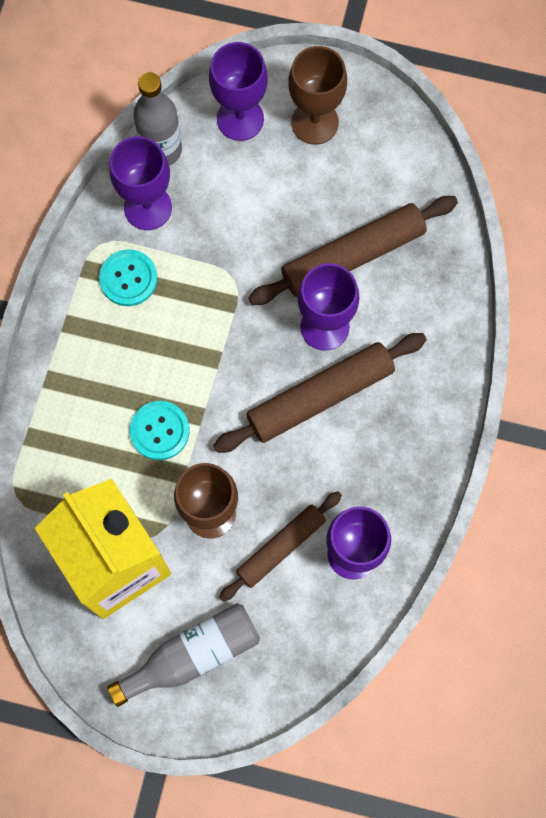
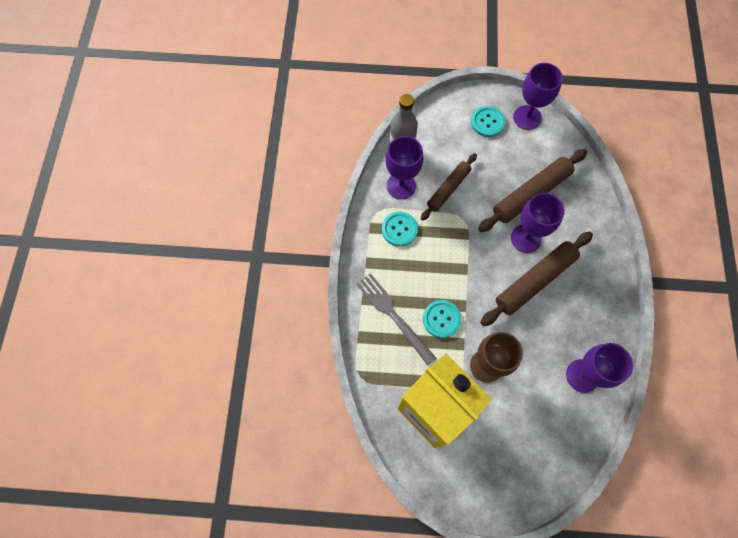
camera: 10 degrees left, 5 degrees down
grey bottle [107,603,260,707] -> none
purple goblet [209,42,268,141] -> purple goblet moved to [513,63,563,130]
brown rolling pin [219,491,342,601] -> brown rolling pin moved to [421,153,477,220]
brown goblet [288,46,347,145] -> turquoise button [471,106,505,137]
none -> grey fork [356,273,437,366]

